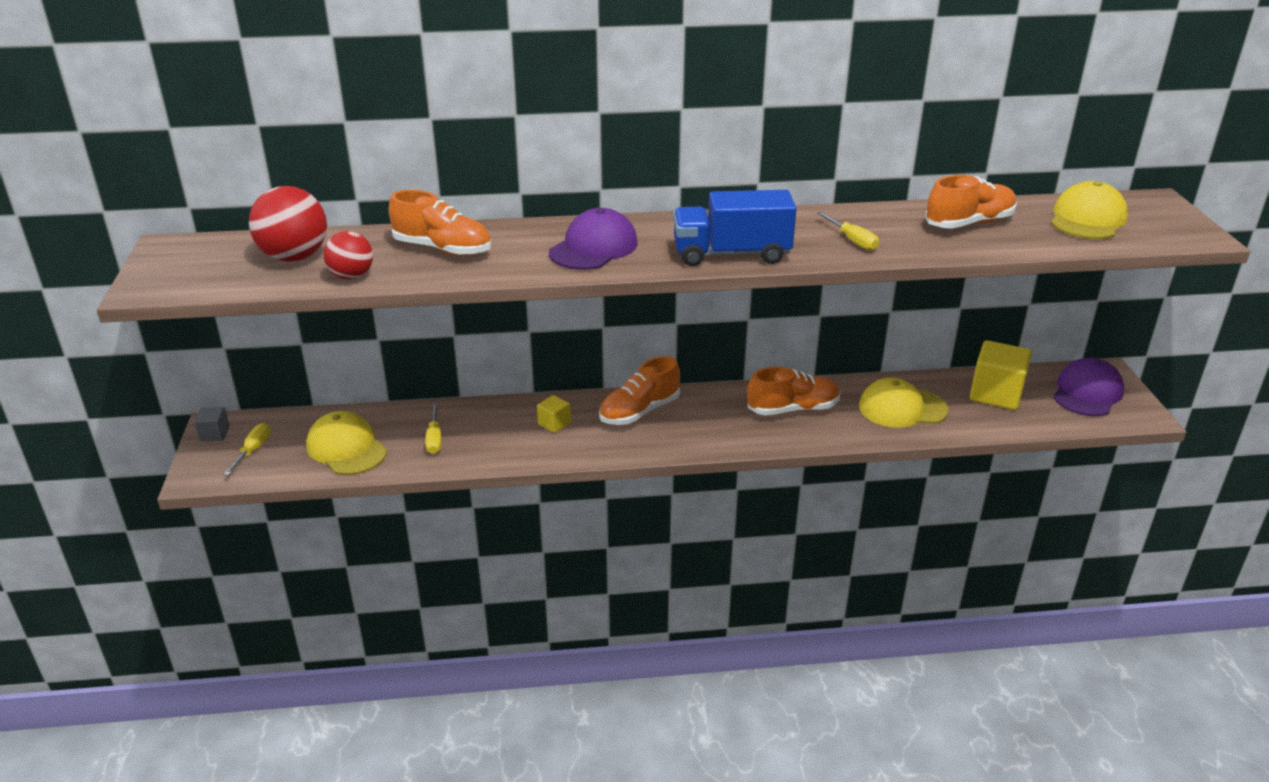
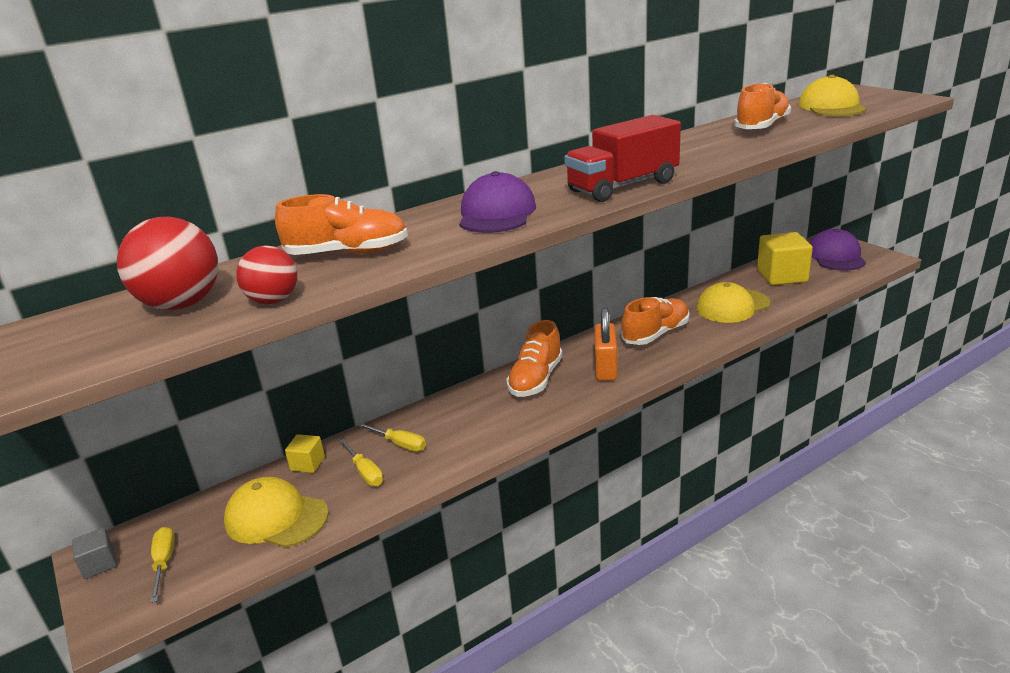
camera: 25 degrees left, 5 degrees down
yellow cube [537,395,571,433] -> yellow cube moved to [285,434,325,473]
blue truck [673,190,797,266] -> red truck [564,115,681,202]
yellow screwdriver [817,212,879,250] -> yellow screwdriver moved to [357,423,426,452]
none -> orange padlock [594,307,617,381]

